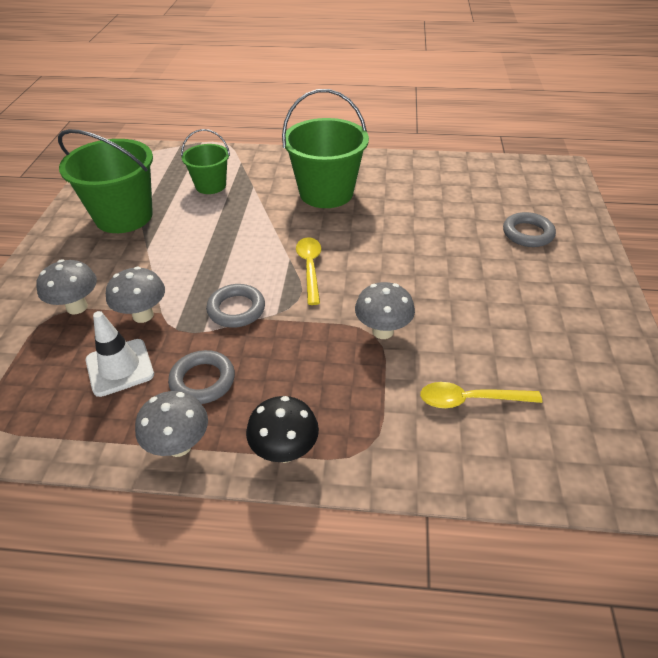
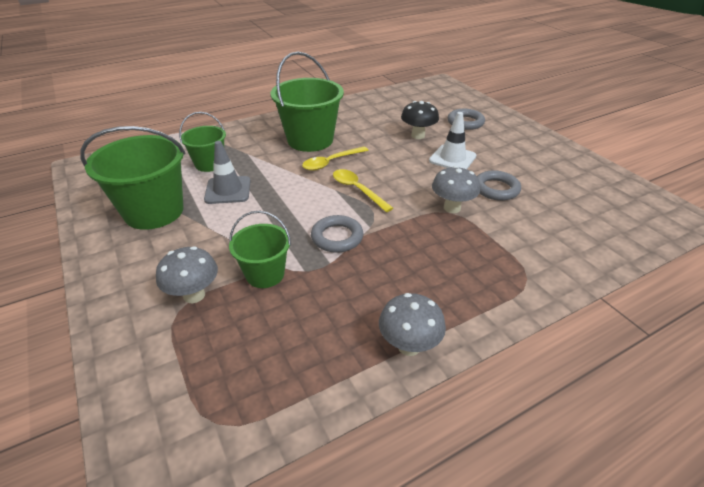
camera: 35 degrees left, 5 degrees down
white traffic cone [86,311,154,397] -> white traffic cone moved to [429,112,476,169]
grey mushroom [106,266,165,323] -> green bucket [229,211,291,288]
grey ring [168,350,235,404] -> grey ring moved to [477,170,521,201]
black mushroom [246,396,319,463] -> black mushroom moved to [401,101,439,139]
yellow spoon [420,382,542,408] -> yellow spoon moved to [302,146,369,171]
none -> grey traffic cone [204,141,251,204]

